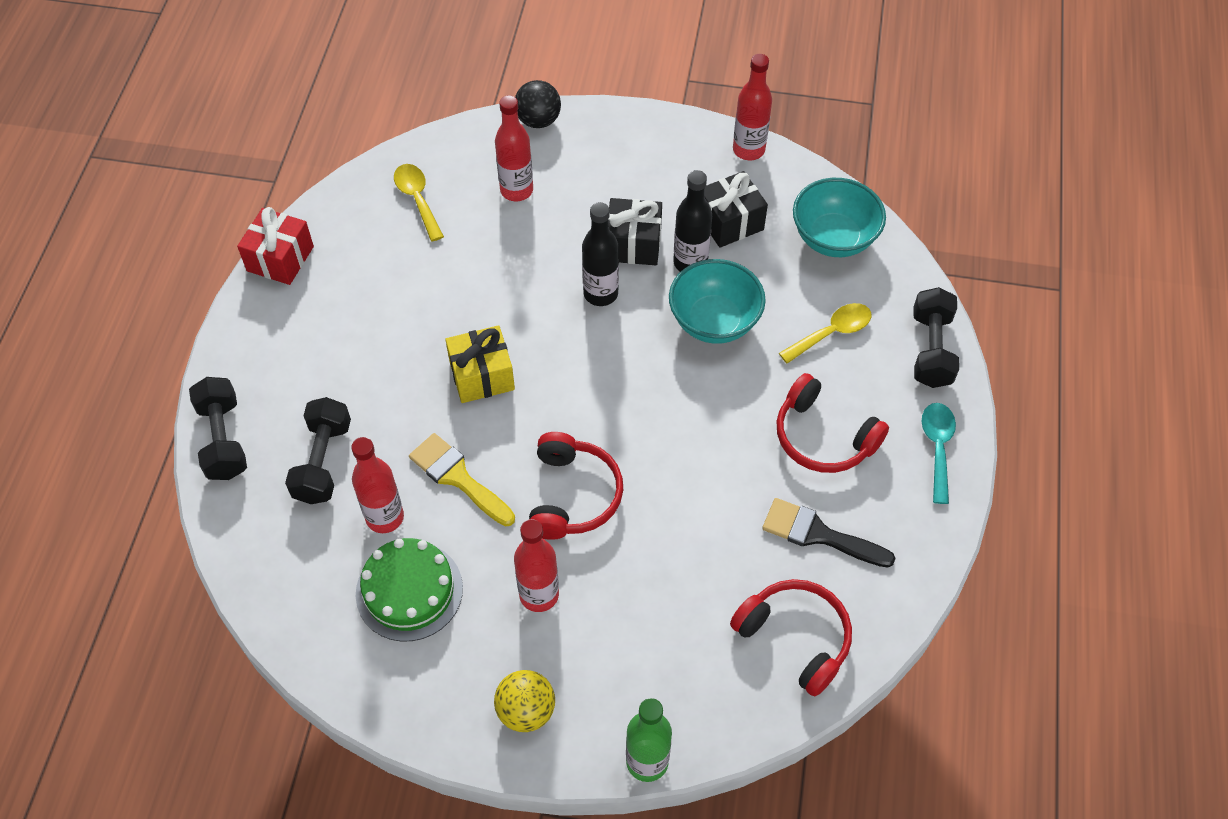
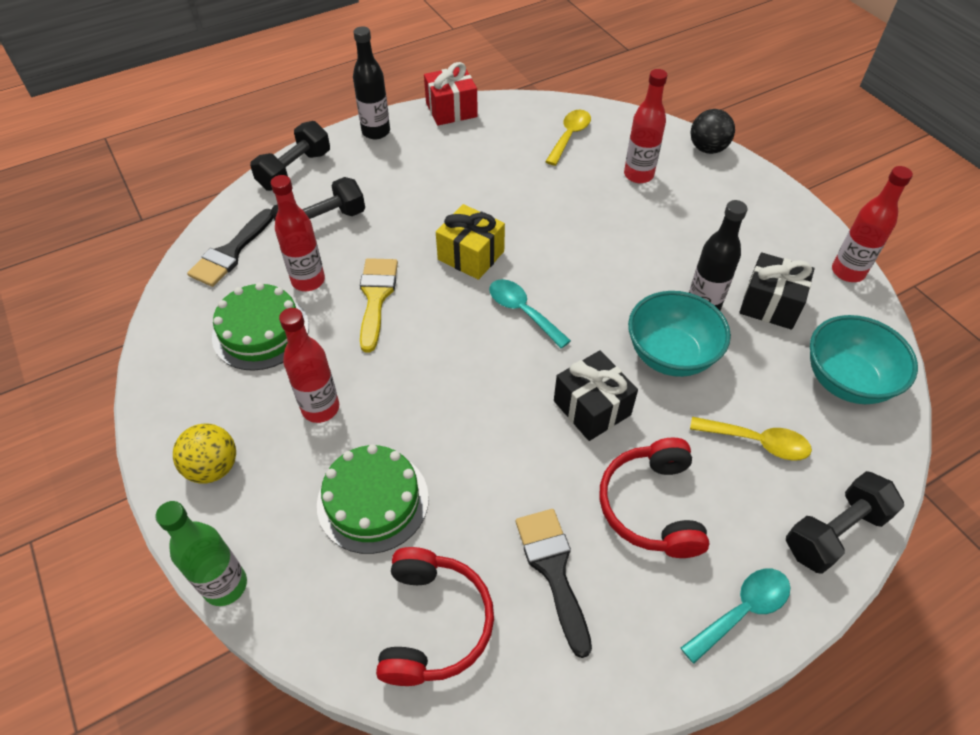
camera: 50 degrees right, 5 degrees down
red headphones [529,432,623,540] -> none
black bottle [582,202,619,306] -> black bottle moved to [353,26,390,139]
black gift [608,198,662,265] -> black gift moved to [554,350,638,441]
none -> black brush [187,209,274,287]
none -> green cake [317,444,429,554]
none -> turquoise spoon [489,279,571,349]

